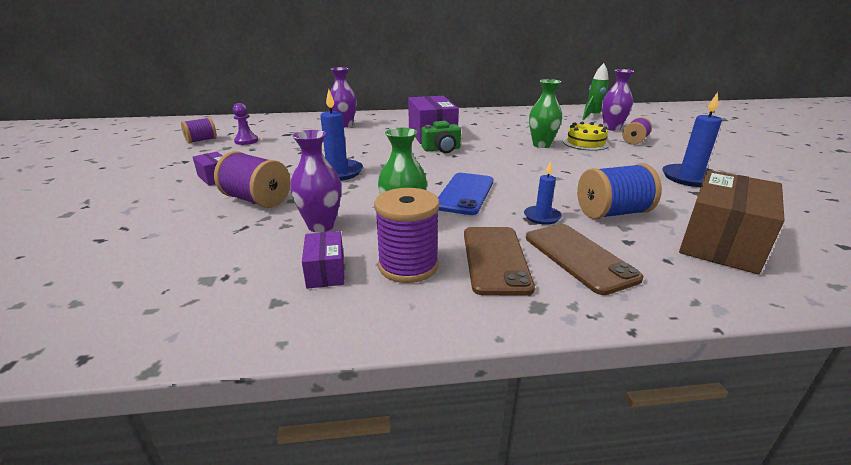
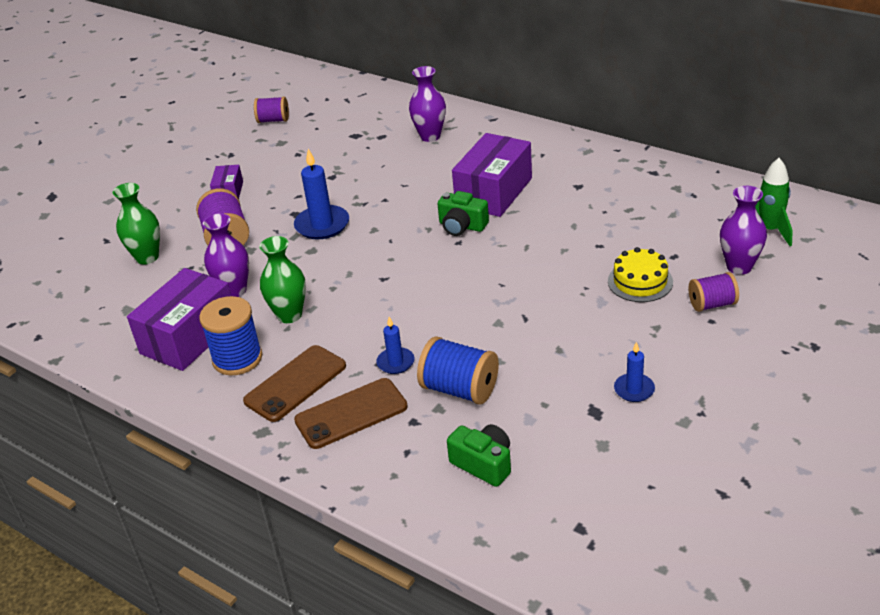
camera: 45 degrees right, 10 degrees up
purple pawn [233,103,258,145] -> none
purple box [302,231,344,289] -> purple box [127,268,231,371], size x2.02
purple spool [374,188,440,283] -> blue spool [199,296,262,376]
blue phone [438,173,493,215] -> none
brown phone [526,224,644,295] -> brown phone turned 45 degrees clockwise [294,378,408,449]
green vase [529,79,562,148] -> green vase moved to [113,183,160,265]
blue candle [663,92,722,187] -> blue candle [614,342,655,402], size x0.58
brown box [679,170,784,274] -> green camera [447,424,511,487]

